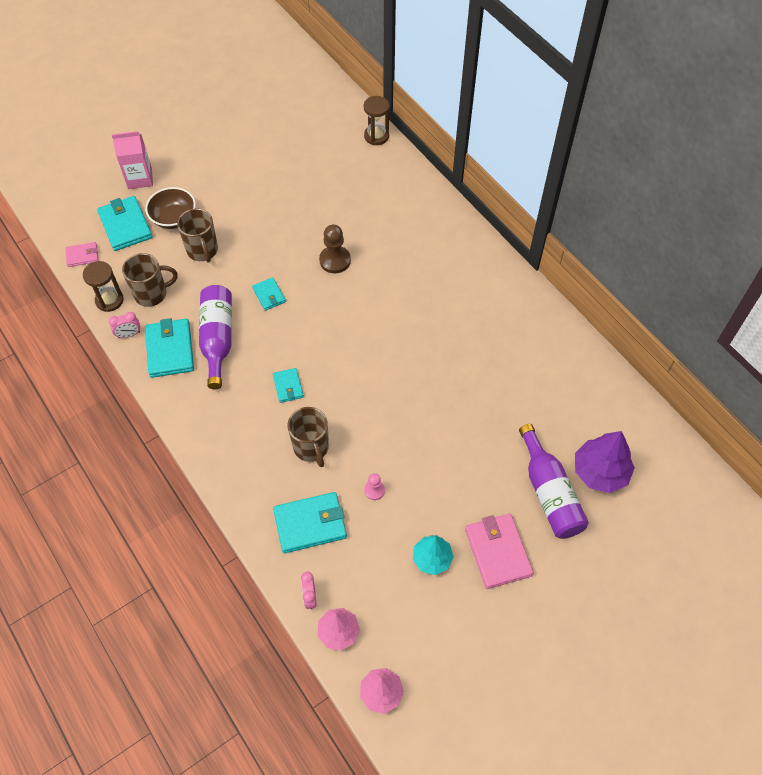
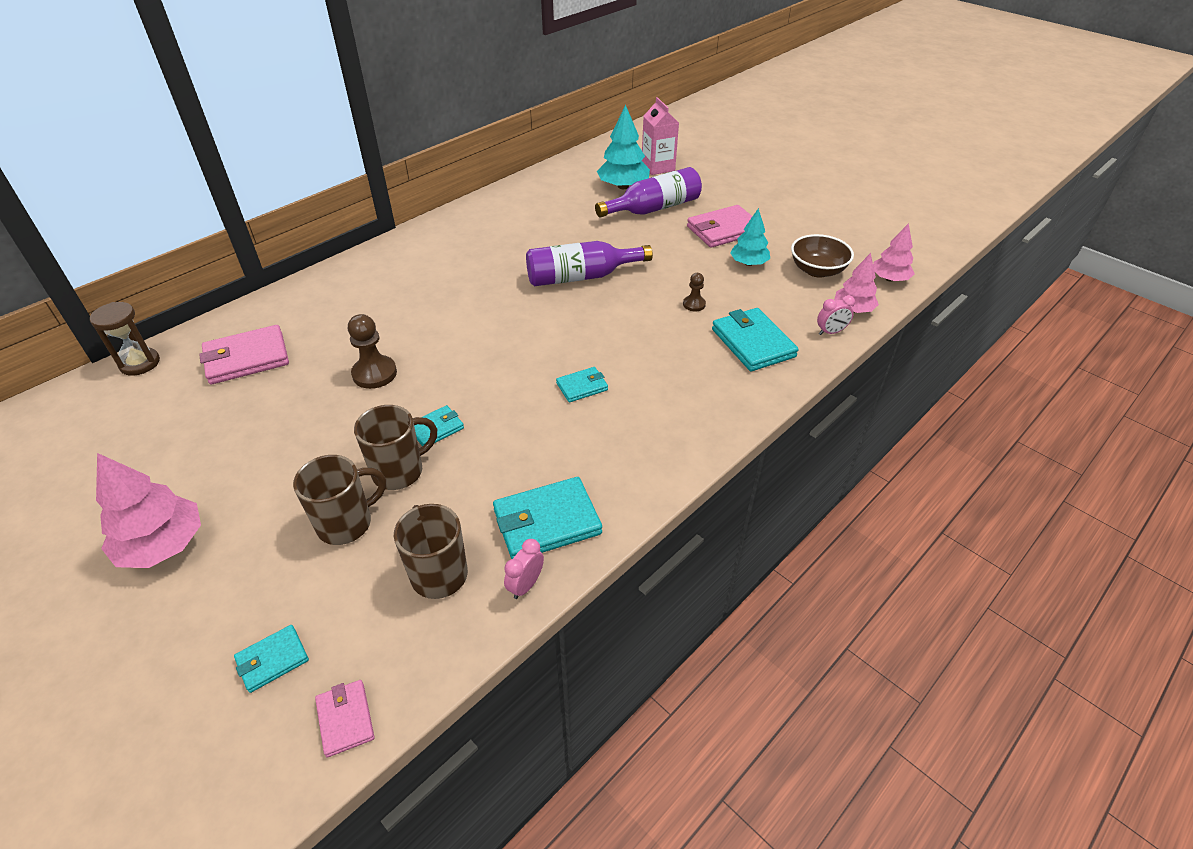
camera: 100 degrees left, 15 degrees down
brown hourglass [83,261,124,312] -> none
turquoise wallet [97,196,153,251] -> turquoise wallet [234,625,309,693], size x0.55
pink clock [109,312,140,338] -> pink clock turned 120 degrees counterclockwise [504,539,544,599]
pink carton [112,131,153,189] -> pink carton moved to [642,97,679,175]
brown bowl [145,187,196,229] -> brown bowl moved to [791,234,854,278]
purple bottle [199,285,232,389] -> purple bottle moved to [526,241,653,286]
brown mug [287,407,329,467] -> brown mug moved to [354,405,437,490]
pink pawn [364,473,385,500] -> brown pawn [683,273,706,311]
purple tree [575,431,635,493] -> turquoise tree [597,105,650,189]
none -> pink tree [96,453,201,568]
none -> pink wallet [199,325,289,384]

